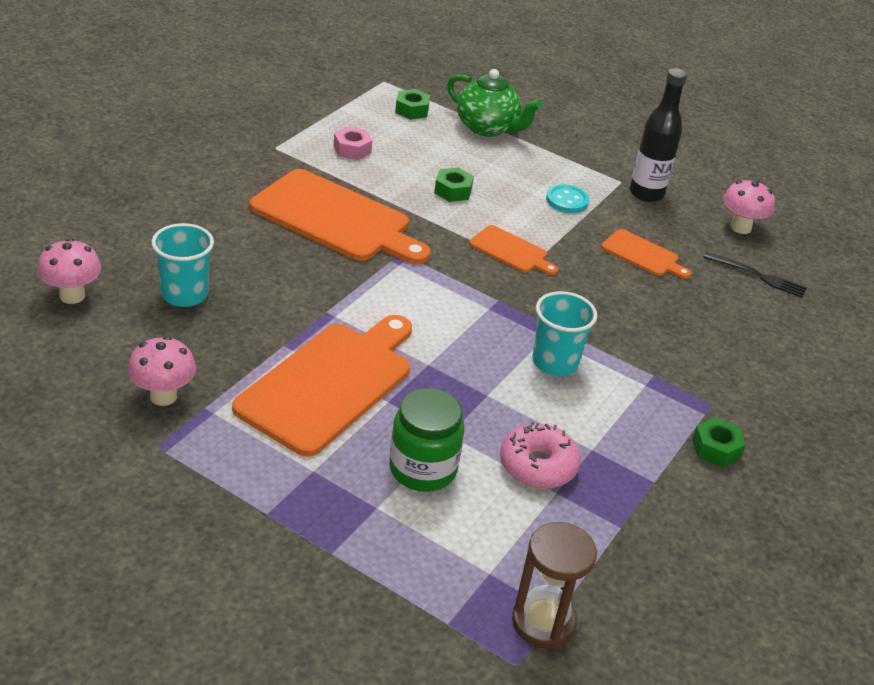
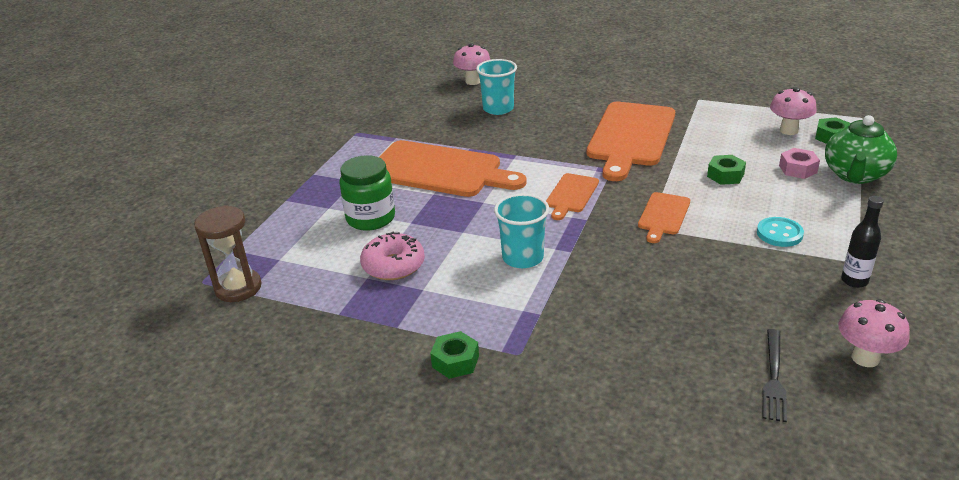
camera: 85 degrees right, 5 degrees down
pink mushroom [128,336,196,406] -> pink mushroom moved to [770,87,817,135]
pink nut [333,127,372,160] -> pink nut moved to [779,148,820,179]
orange cutting board [601,229,691,279] -> orange cutting board moved to [546,173,599,220]
black bottle [630,68,687,202] -> black bottle [841,196,884,288], size x0.63

